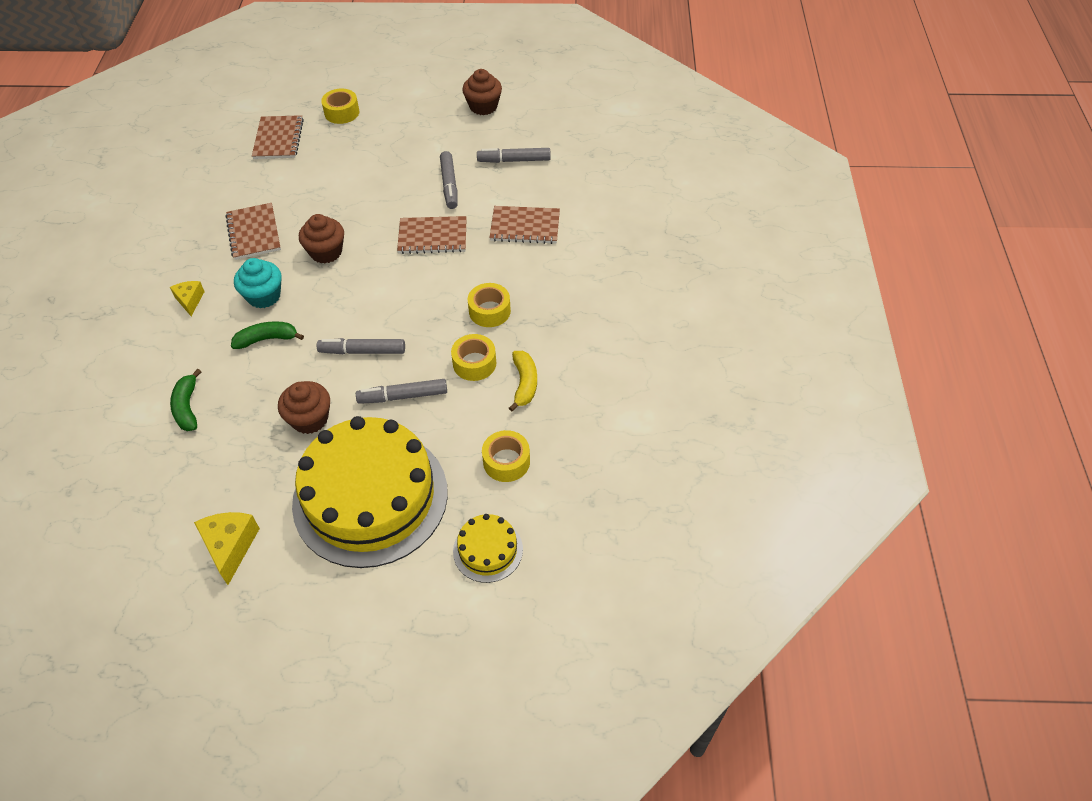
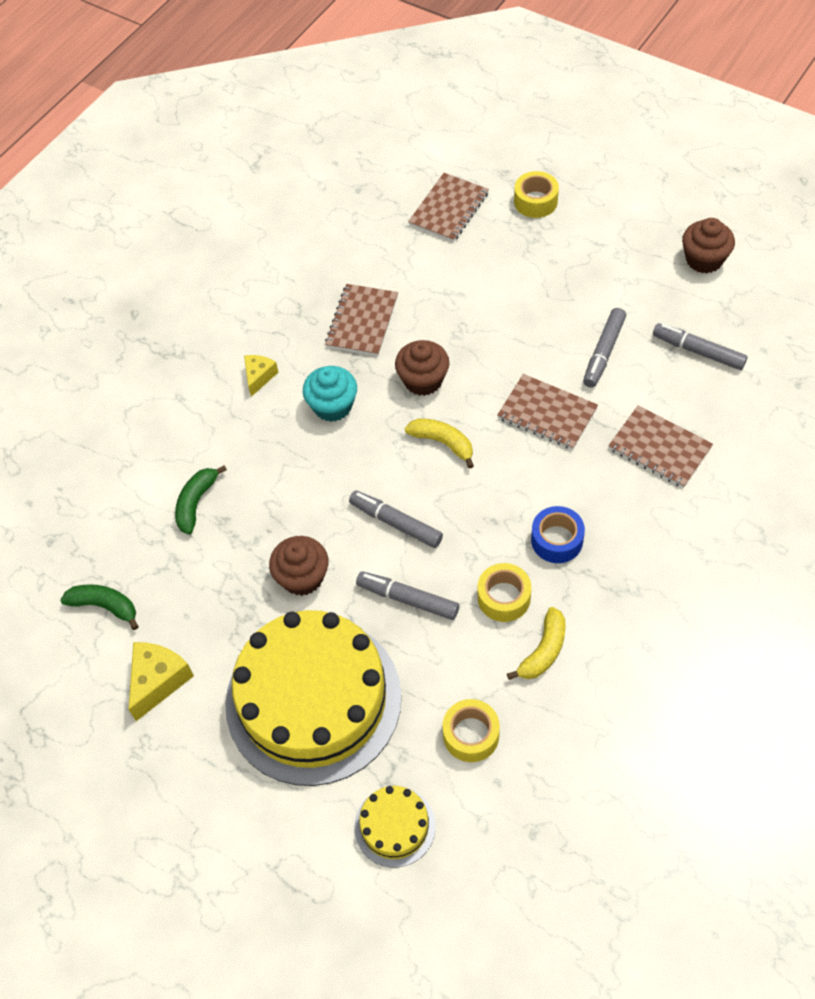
camera: 35 degrees right, 5 degrees up
green banana [231,321,304,349] -> green banana moved to [60,584,139,630]
yellow tape [468,283,511,327] -> blue tape [531,506,585,563]
none -> yellow banana [405,419,474,469]

